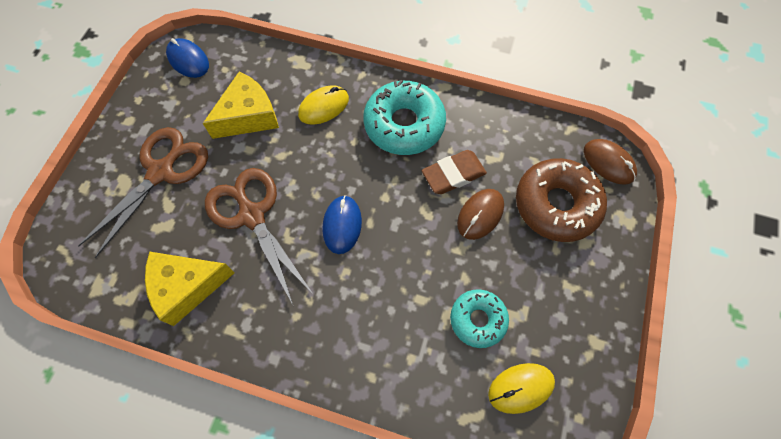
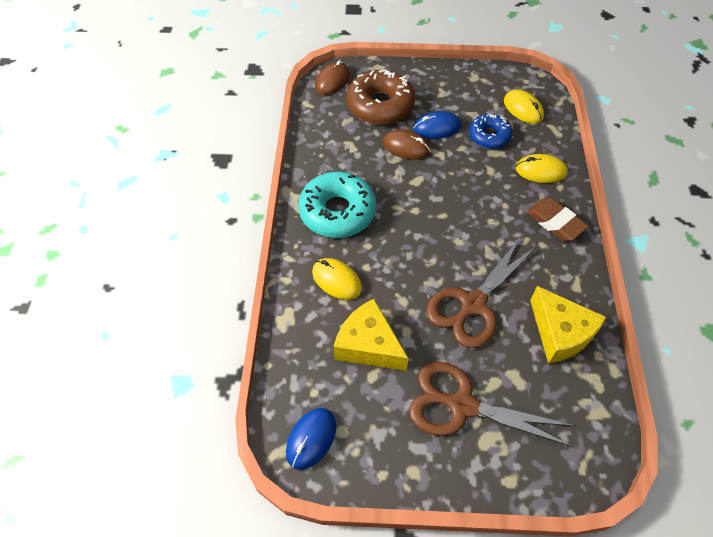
camera: 105 degrees left, 10 degrees down
blue mouse [322,195,362,254] -> blue mouse moved to [413,111,461,139]
brown eraser [422,150,487,194] -> brown eraser moved to [526,198,589,241]
turquoise donut [450,289,509,348] -> blue donut [469,114,512,149]
none -> yellow mouse [515,154,568,183]

